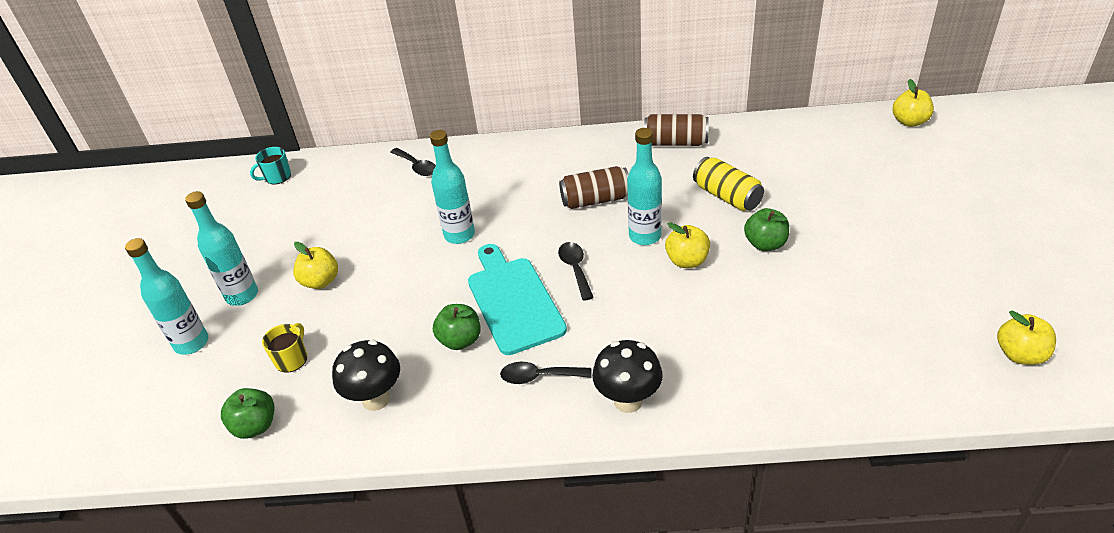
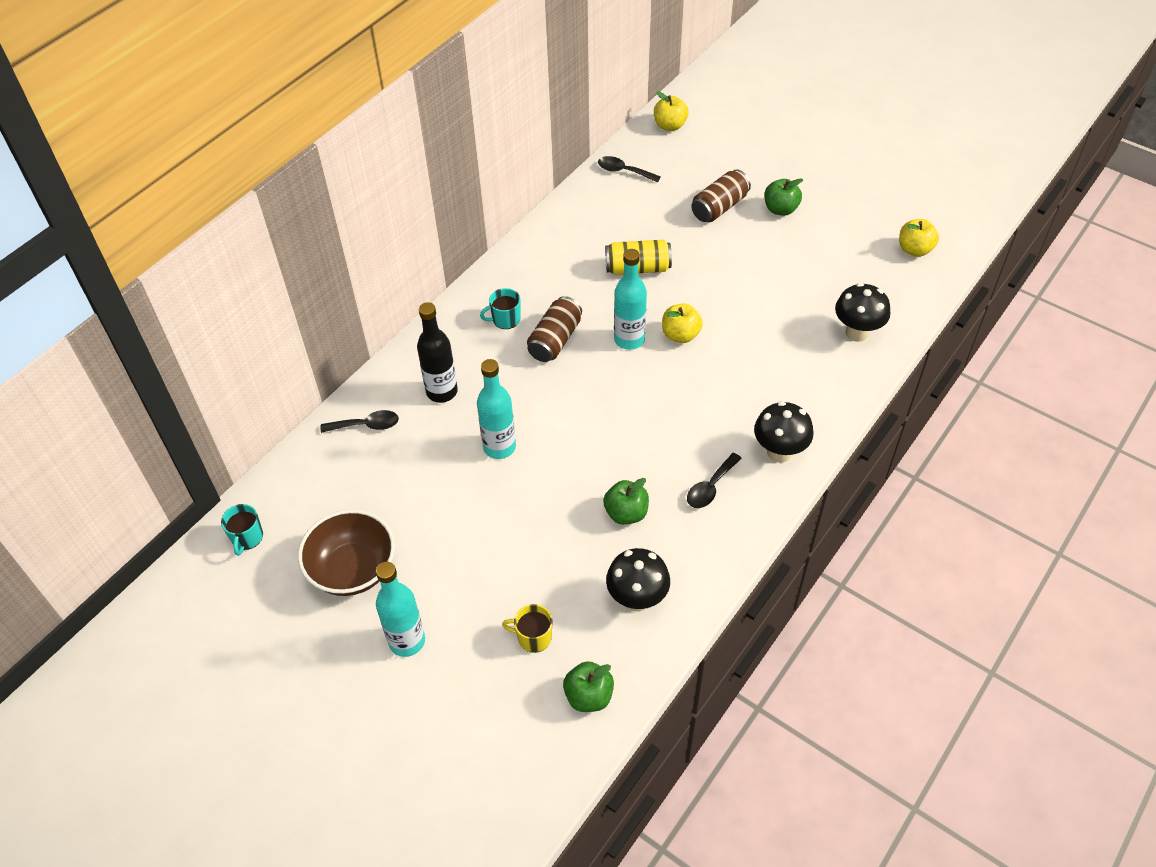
camera: 55 degrees left, 10 degrees up
turquoise bottle [125,238,208,355] -> none
yellow mug [262,323,307,373] -> yellow mug turned 45 degrees counterclockwise [502,604,553,653]
yellow apple [293,242,338,289] -> none
turquoise cutting board [468,244,567,355] -> none
black spoon [558,242,594,301] -> black spoon moved to [598,156,661,183]
brown can [644,114,709,146] -> brown can moved to [691,169,751,222]
green apple [744,208,789,251] -> green apple moved to [764,178,803,216]
none -> brown bowl [298,509,395,596]
none -> black bottle [417,302,458,403]
none -> turquoise mug [480,288,520,329]
none -> black mushroom [835,283,890,342]

